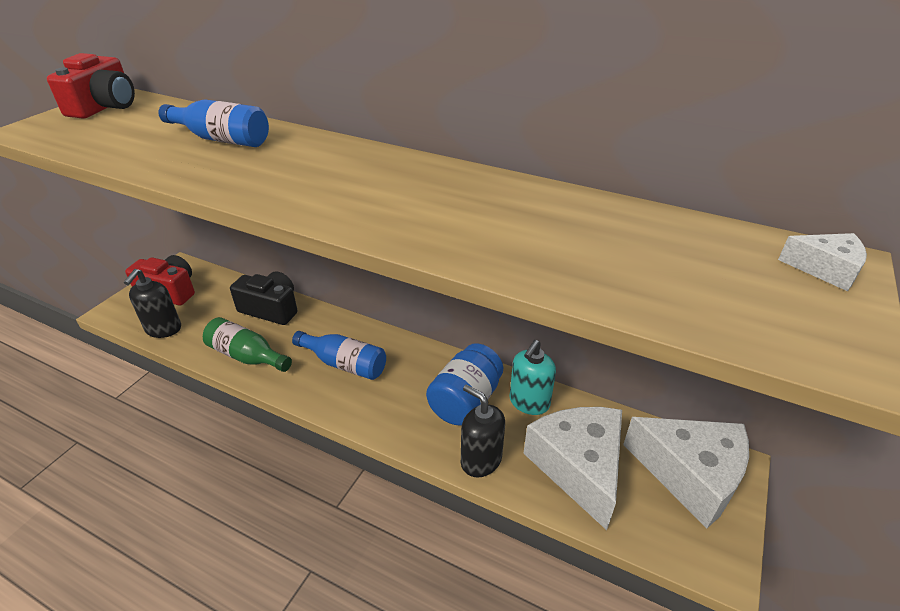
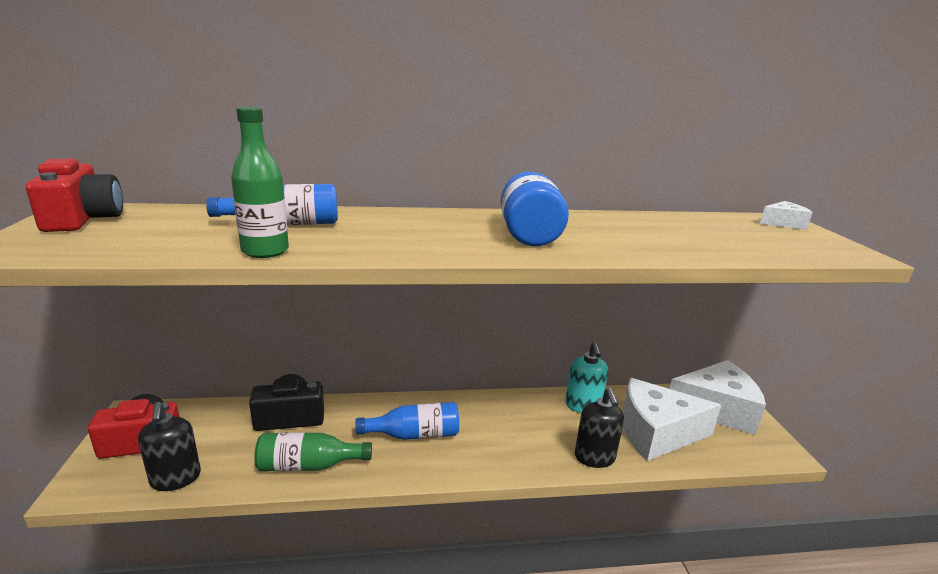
camera: 35 degrees left, 15 degrees down
blue jar [426,343,503,426] -> blue jar moved to [501,171,569,246]
black soap dispenser [461,384,505,478] -> black soap dispenser turned 105 degrees counterclockwise [575,388,624,468]
white cheese [523,407,622,530] -> white cheese turned 45 degrees counterclockwise [623,378,721,461]
none -> green bottle [231,106,289,258]

